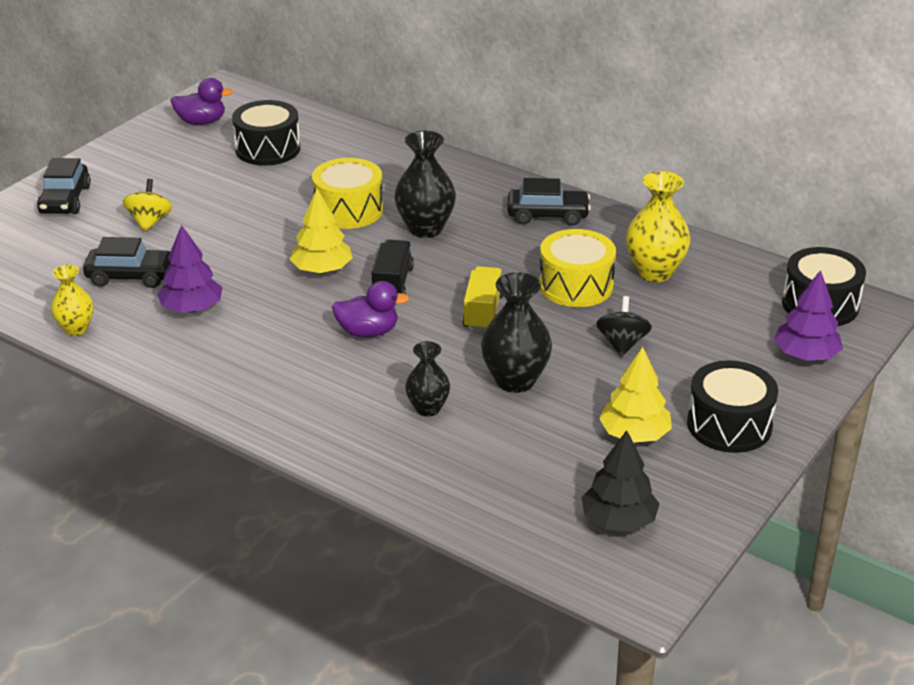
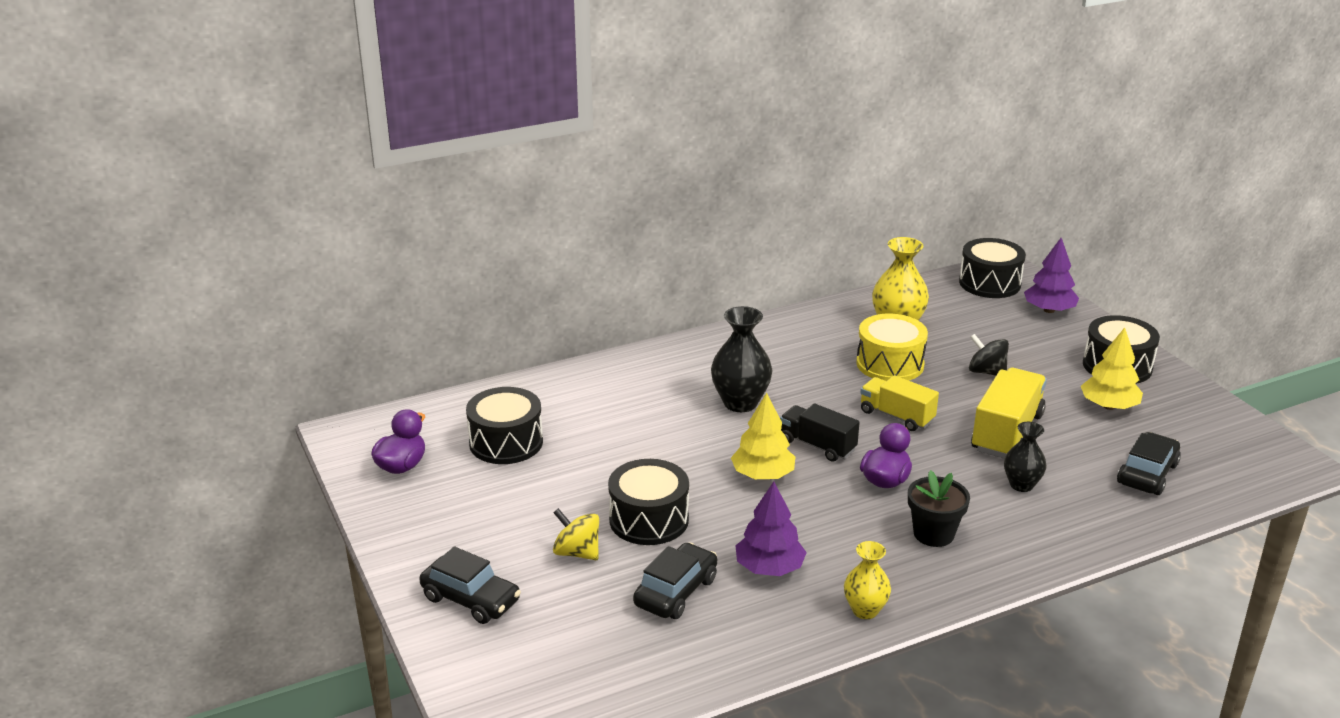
camera: 60 degrees left, 5 degrees down
yellow vase [51,264,94,336] -> yellow vase moved to [844,541,891,619]
yellow drum [312,158,383,229] -> none
black vase [481,272,552,393] -> yellow truck [971,368,1047,459]
black car [507,178,591,226] -> black car moved to [1117,432,1181,495]
black tree [582,430,660,532] -> none
none -> black drum [608,459,689,545]
none -> black flower pot [908,470,970,547]

